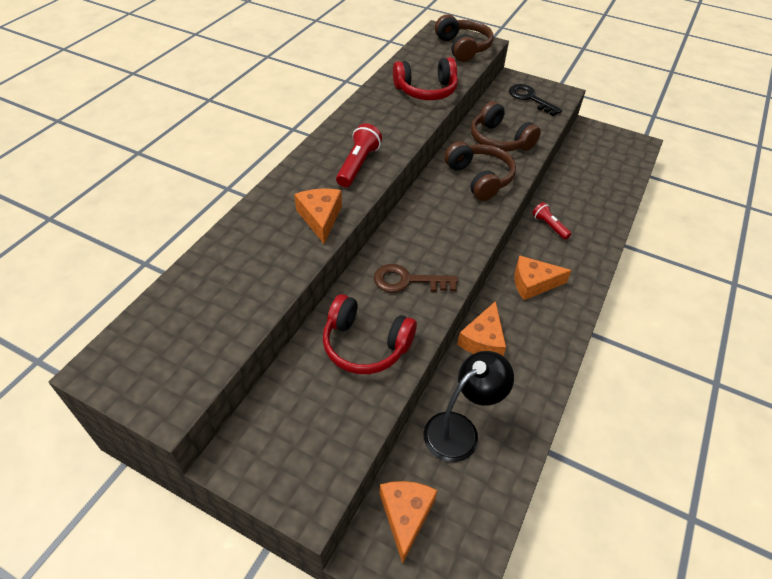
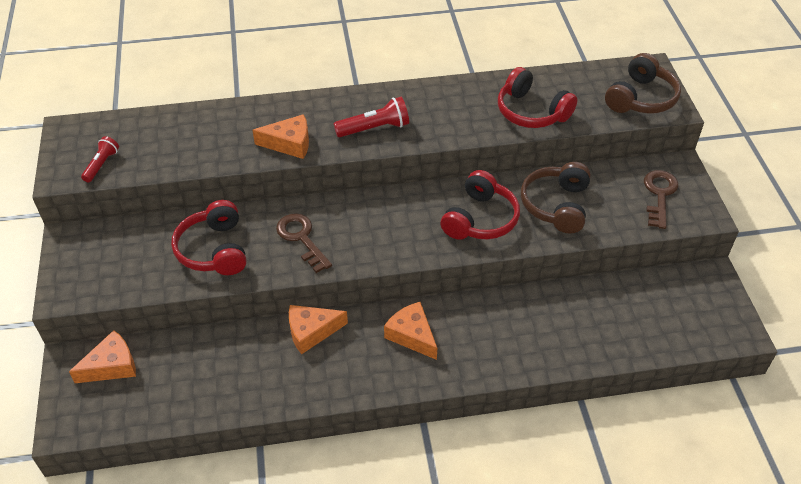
camera: 55 degrees right, 0 degrees up
orange cheese [294,188,342,244] -> orange cheese turned 45 degrees clockwise [253,114,309,159]
black lamp [423,351,514,462] -> none
brown headphones [444,141,516,201] -> red headphones [440,170,520,240]
black key [509,84,562,116] -> brown key [644,170,678,229]
red flashlight [532,202,571,240] -> red flashlight moved to [81,136,119,182]

